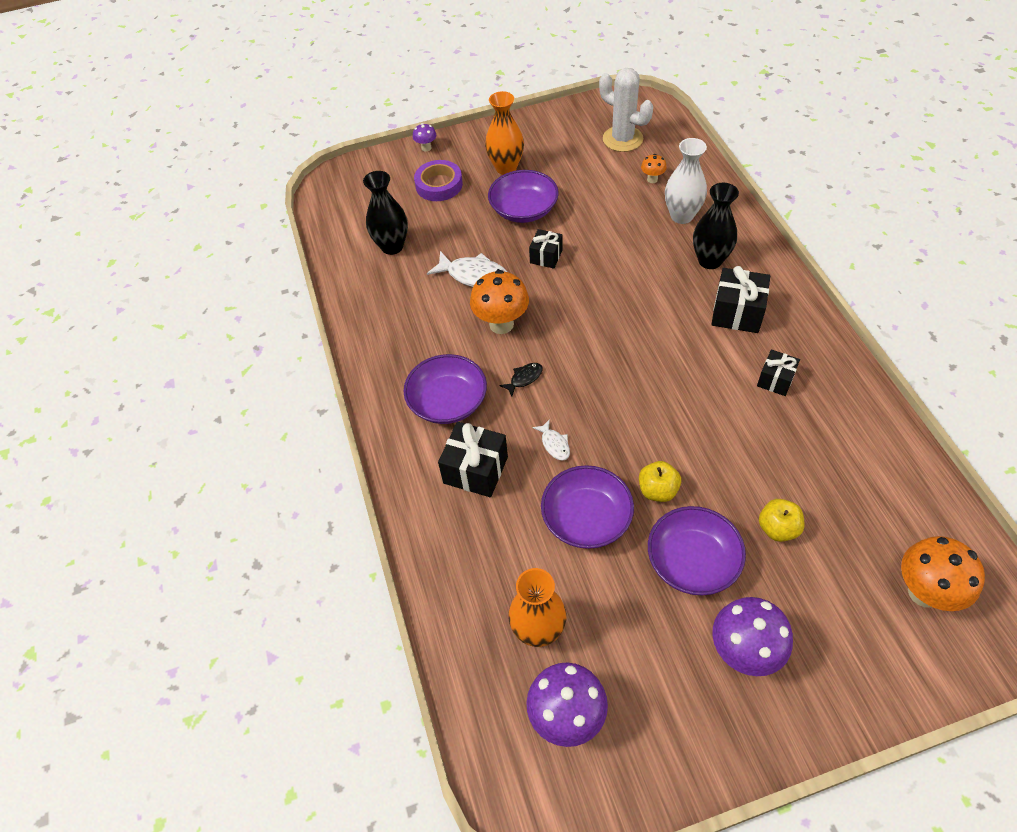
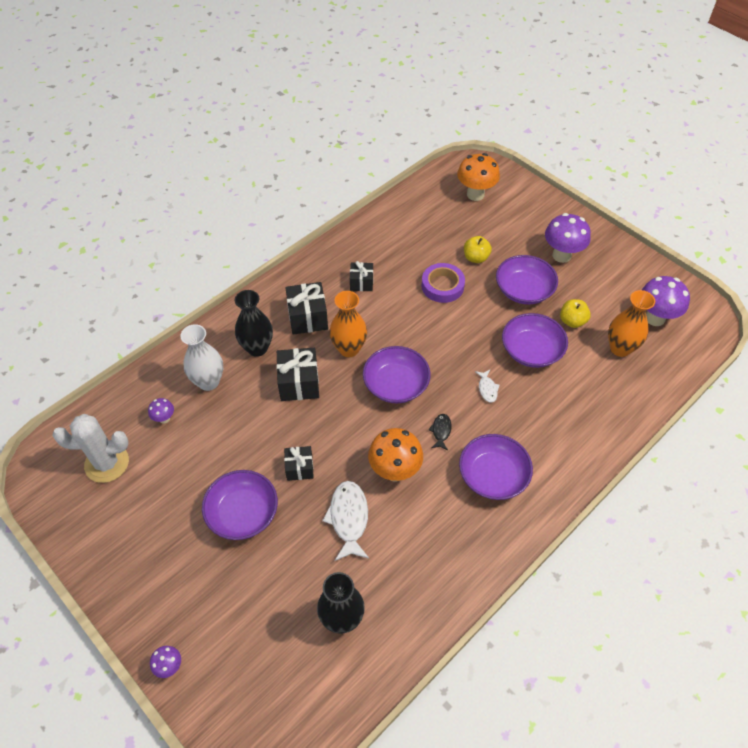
camera: 120 degrees left, 0 degrees up
purple tape [414,160,463,201] -> purple tape moved to [422,263,465,303]
black gift [438,422,508,497] -> black gift moved to [276,348,319,401]
orange vase [485,91,524,175] -> orange vase moved to [329,291,367,357]
black fish [499,363,543,397] -> black fish turned 75 degrees clockwise [428,414,451,450]
white fish [532,419,570,461] -> white fish turned 135 degrees clockwise [475,370,500,403]
white cactus [599,68,653,152] -> white cactus turned 75 degrees clockwise [52,414,129,483]
yellow apple [639,461,681,502] -> yellow apple moved to [560,299,591,328]
orange mushroom [641,154,667,183] -> purple mushroom [148,398,174,424]
none -> purple bowl [363,346,431,403]

